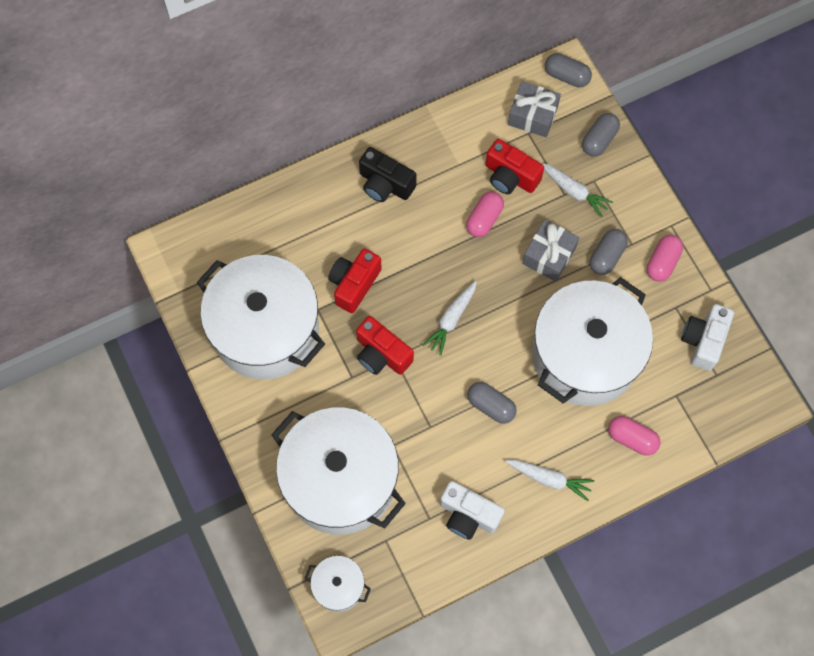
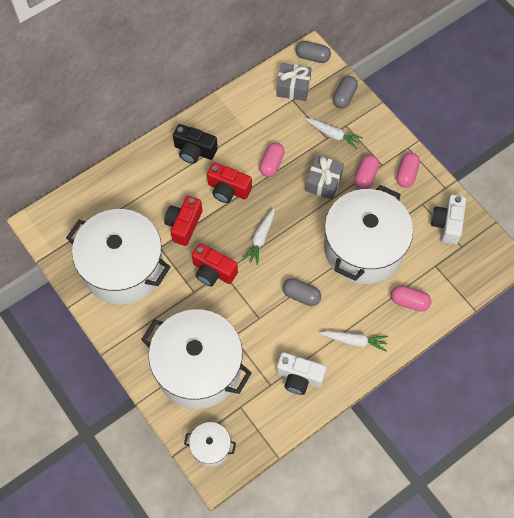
camera: 10 degrees left, 5 degrees down
red camera [485,139,544,194] -> red camera moved to [207,162,252,203]
grey capsule [590,229,628,275] -> pink capsule [354,155,379,189]

